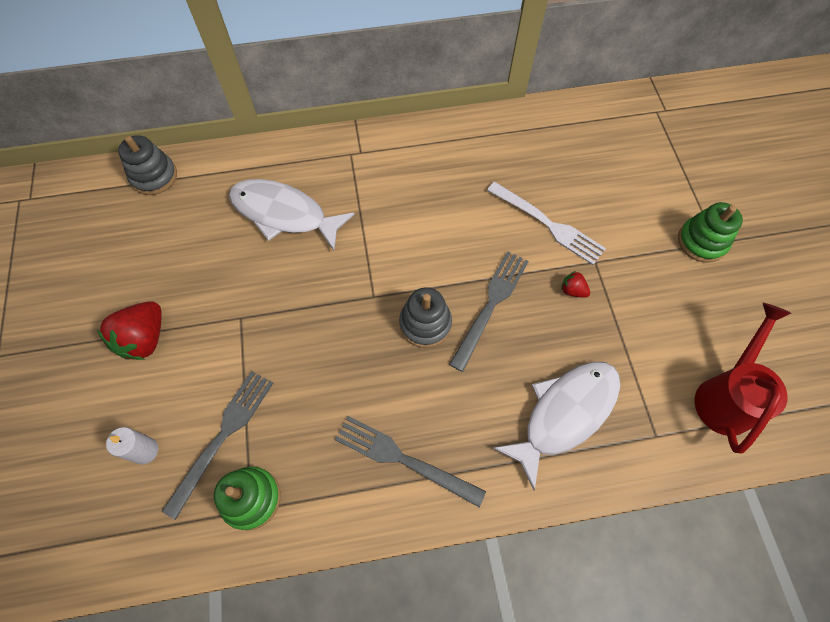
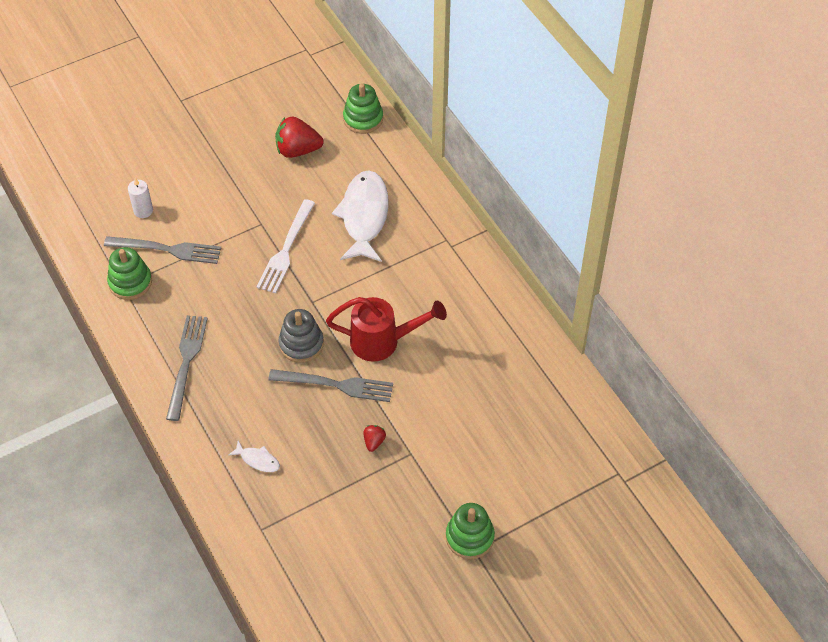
camera: 70 degrees right, 10 degrees down
red strawberry [97,301,162,360] -> red strawberry moved to [275,116,323,158]
grey stacking toy [118,135,177,195] -> green stacking toy [343,83,383,134]
white fork [487,182,606,265] -> white fork moved to [257,199,315,293]
white fish [493,362,620,491] -> white fish [228,441,280,472], size x0.43
red watering can [694,303,791,453] -> red watering can moved to [326,297,447,362]

